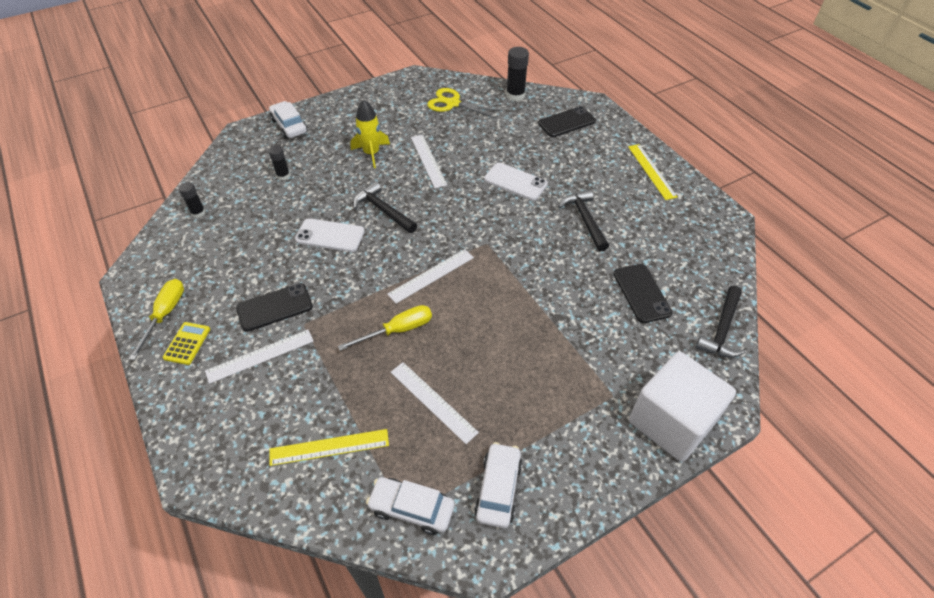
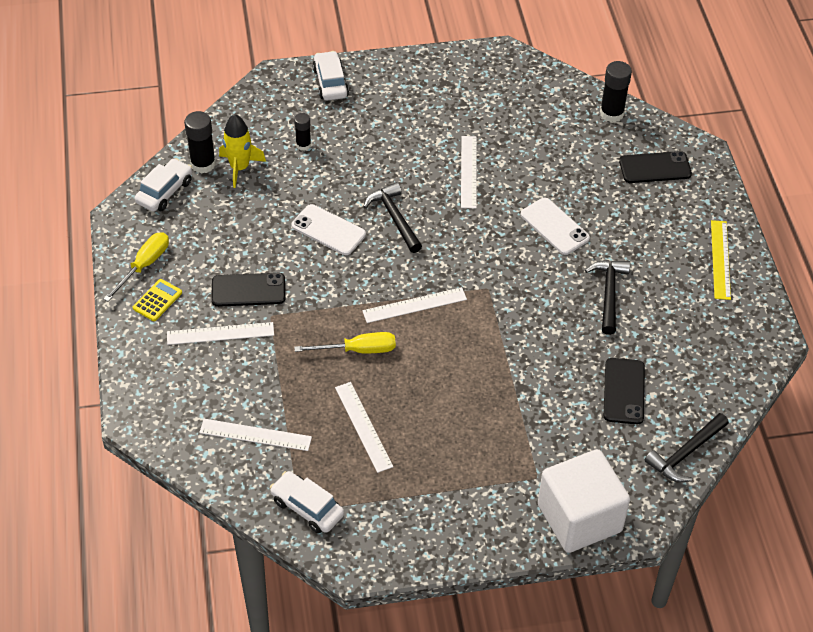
camera: 20 degrees right, 0 degrees up
black glue stick [179,182,206,218] -> black glue stick [184,111,216,174], size x1.62
yellow ruler [269,429,389,466] -> white ruler [199,419,312,451]
yellow rocket [350,99,390,168] -> yellow rocket moved to [219,114,266,188]
yellow scissors [427,88,502,119] -> none
white car [474,442,522,528] -> white car moved to [135,158,192,212]

